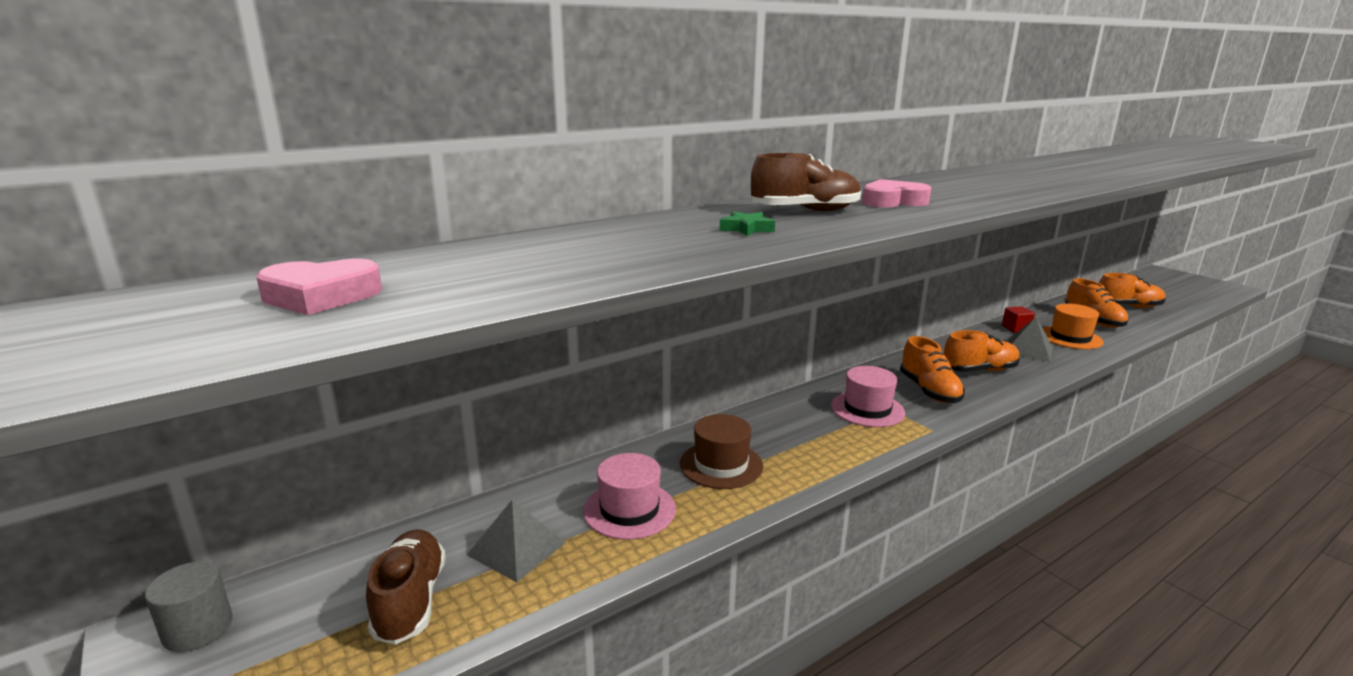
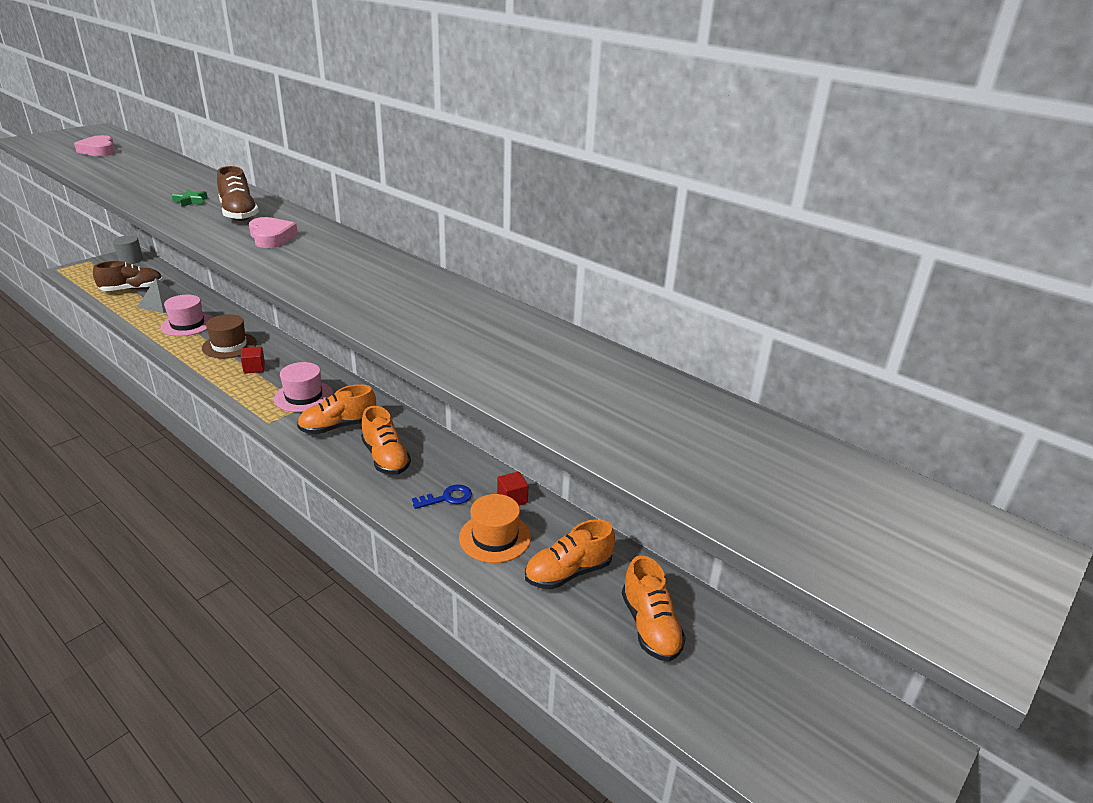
camera: 75 degrees right, 10 degrees up
grey pyramid [1008,317,1053,362] -> blue key [412,484,472,509]
none -> red cube [241,347,265,374]

